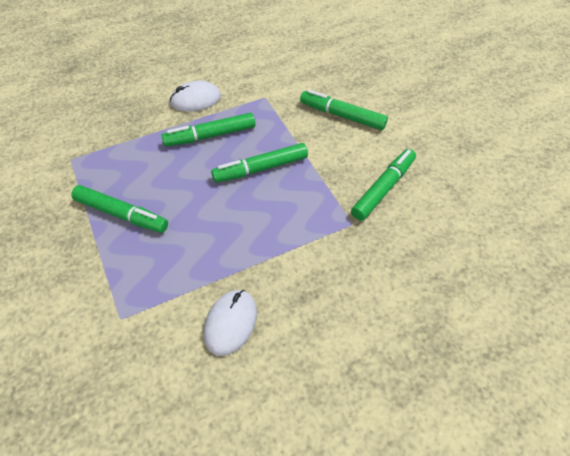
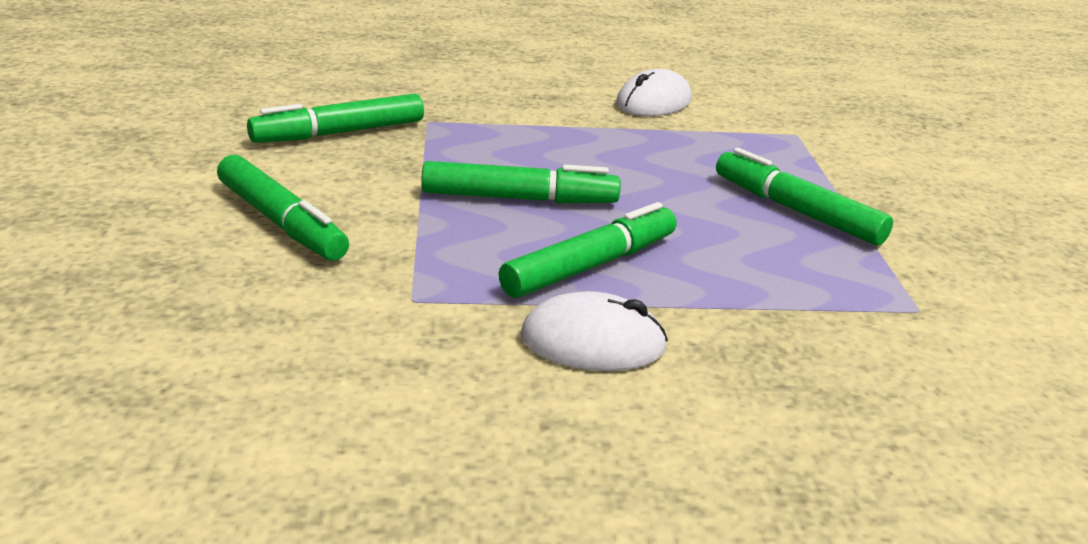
camera: 160 degrees left, 25 degrees down
green marker [161,113,256,147] -> green marker turned 45 degrees counterclockwise [499,202,677,298]

